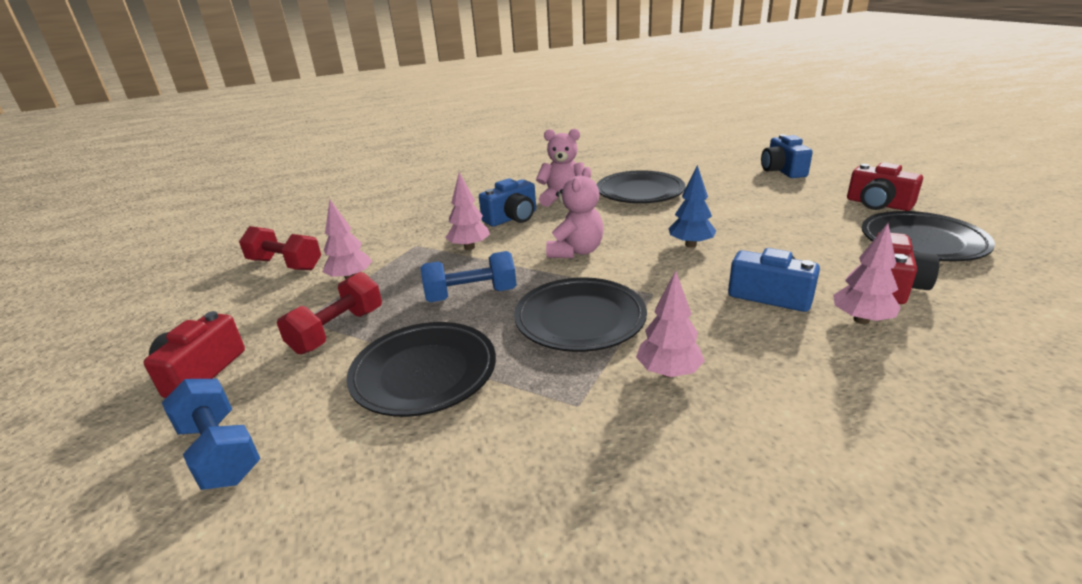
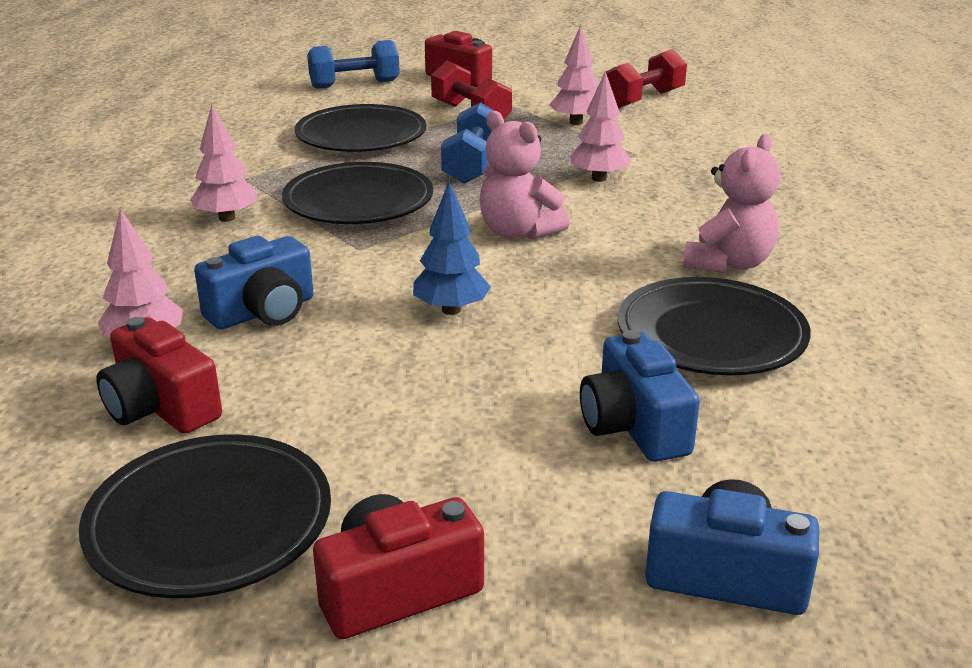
camera: 110 degrees right, 0 degrees up
blue camera [479,178,536,226] -> blue camera moved to [580,330,700,462]

